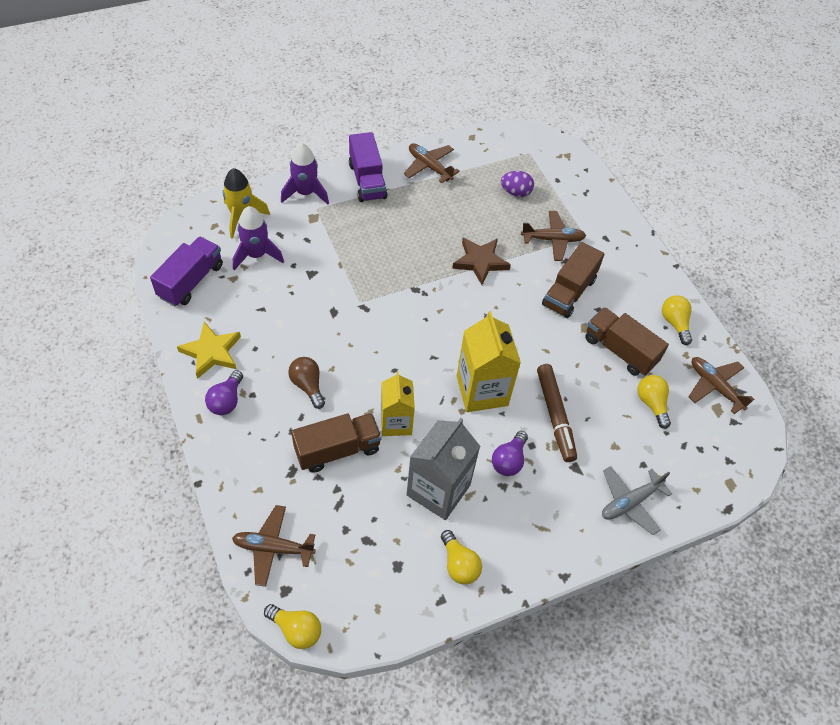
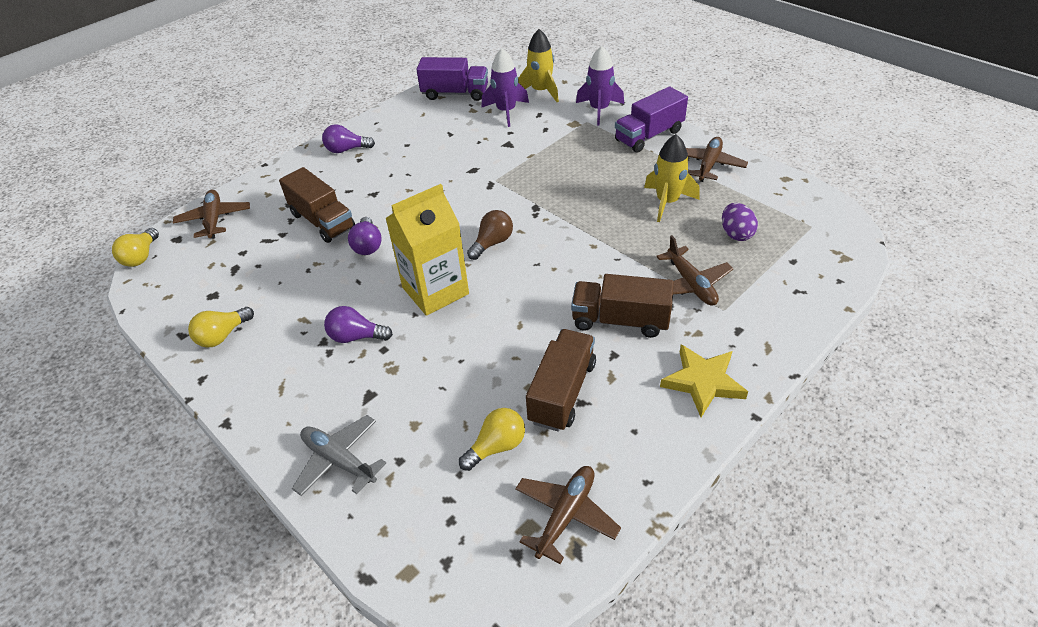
camera: 75 degrees right, 10 degrees down
yellow star [177,322,241,379] -> yellow star moved to [660,345,748,417]
brown light bulb [288,357,325,409] -> brown light bulb moved to [467,210,513,260]
yellow carton [381,372,415,436] -> purple light bulb [348,217,382,255]
grey carton [407,418,480,520] -> none
brown star [452,238,511,285] -> none
brown marker [537,364,577,462] -> none
yellow light bulb [662,295,692,345] -> none
none -> yellow rocket [644,134,700,222]

